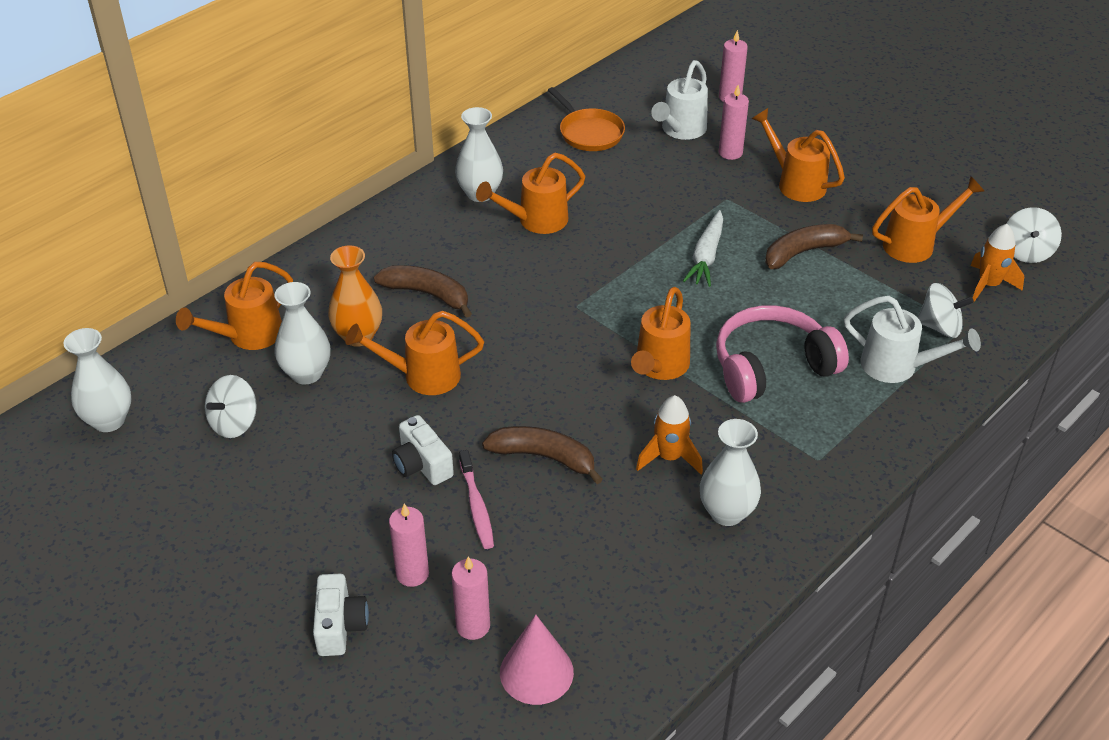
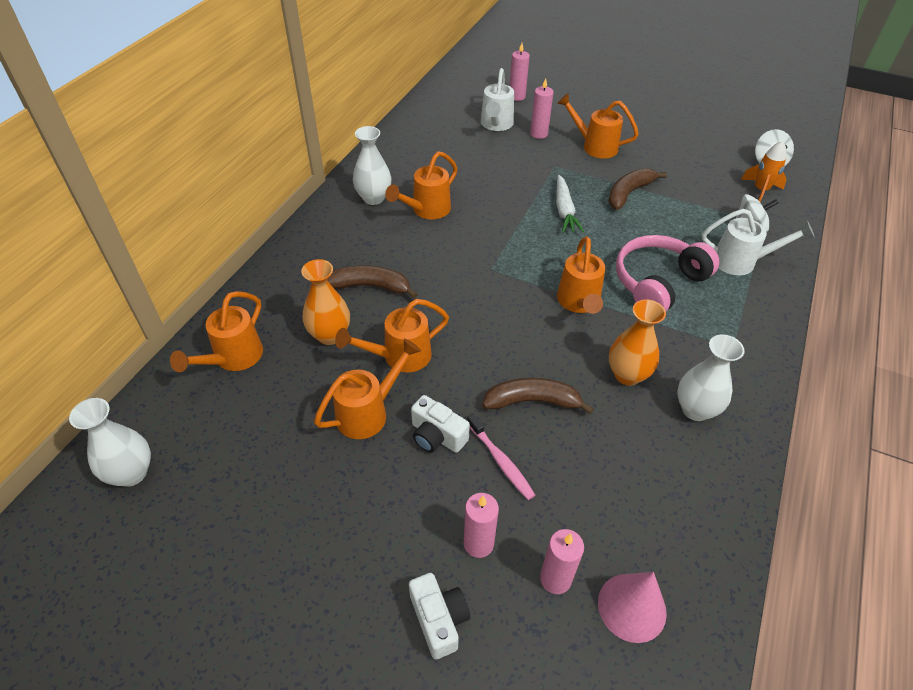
camera: 20 degrees left, 5 degrees up
white spinning top [205,375,257,438] -> none
white vase [274,282,330,384] -> none
orange pan [548,87,625,151] -> none
orange rocket [636,395,703,474] -> orange vase [609,299,666,386]
orange watering can [872,176,984,263] -> orange watering can moved to [314,339,421,439]

